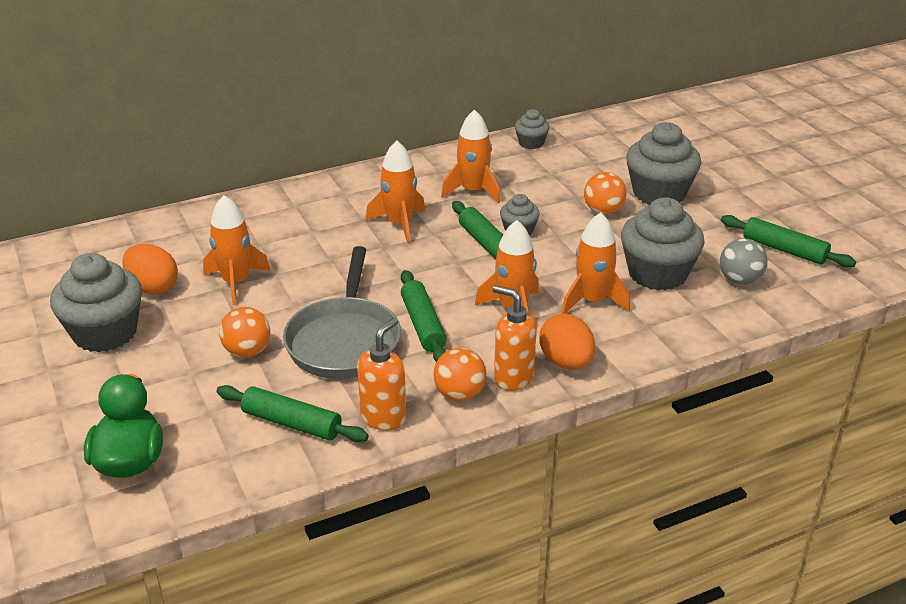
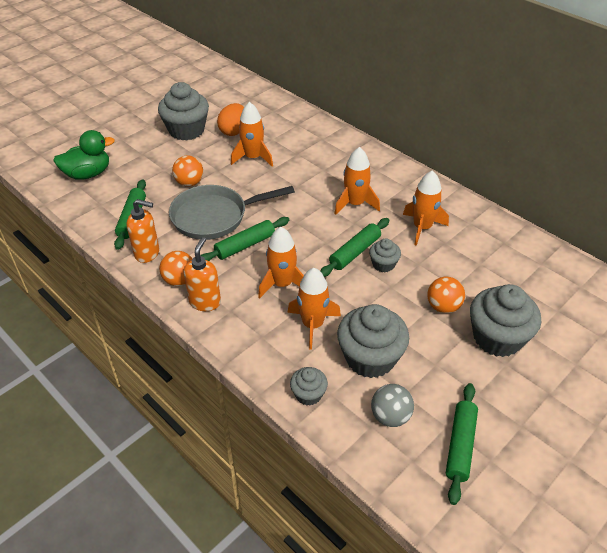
camera: 70 degrees right, 10 degrees up
grey cupcake [515,109,550,149] -> grey cupcake moved to [290,367,328,406]
orange egg [539,314,595,370] -> none

